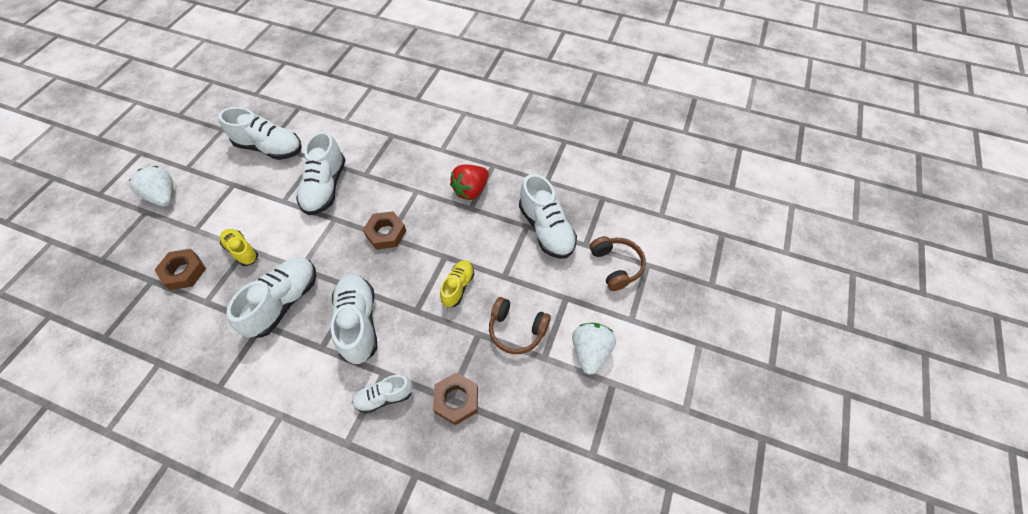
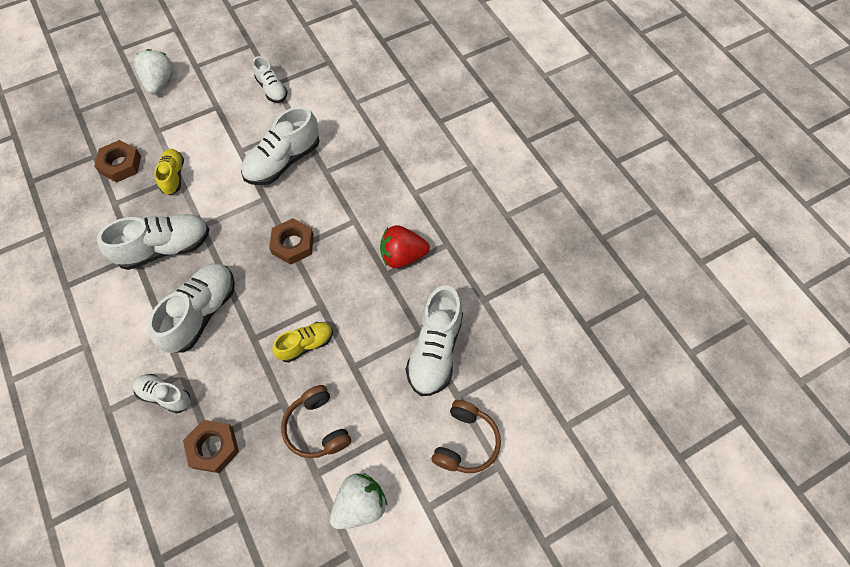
camera: 40 degrees right, 5 degrees up
white shoe [218,107,302,160] -> white shoe [253,56,288,103], size x0.58

